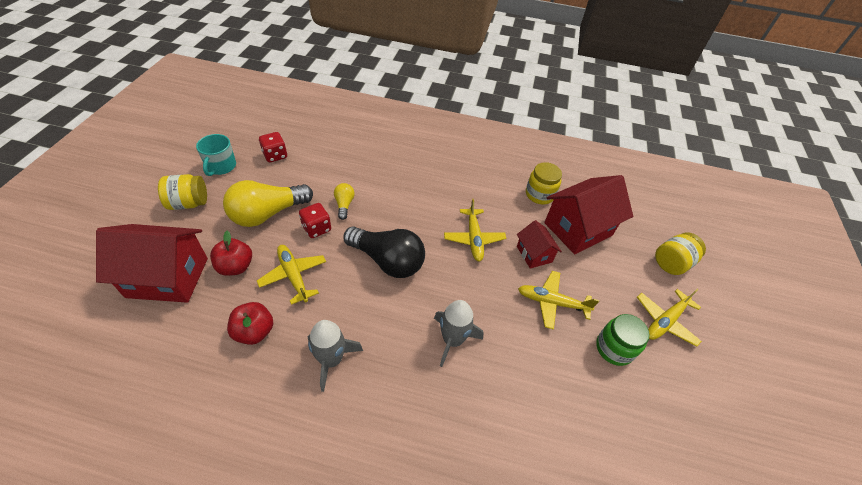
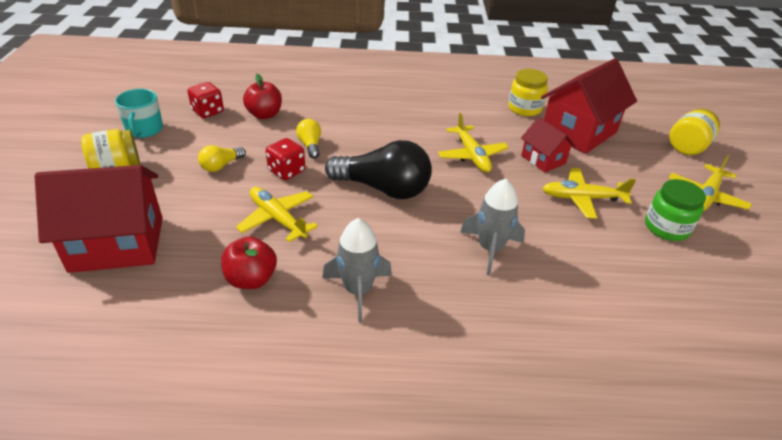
camera: 10 degrees left, 10 degrees down
red apple [210,231,252,276] -> red apple moved to [243,73,282,119]
yellow light bulb [223,180,313,227] -> yellow light bulb [198,145,246,172], size x0.47

